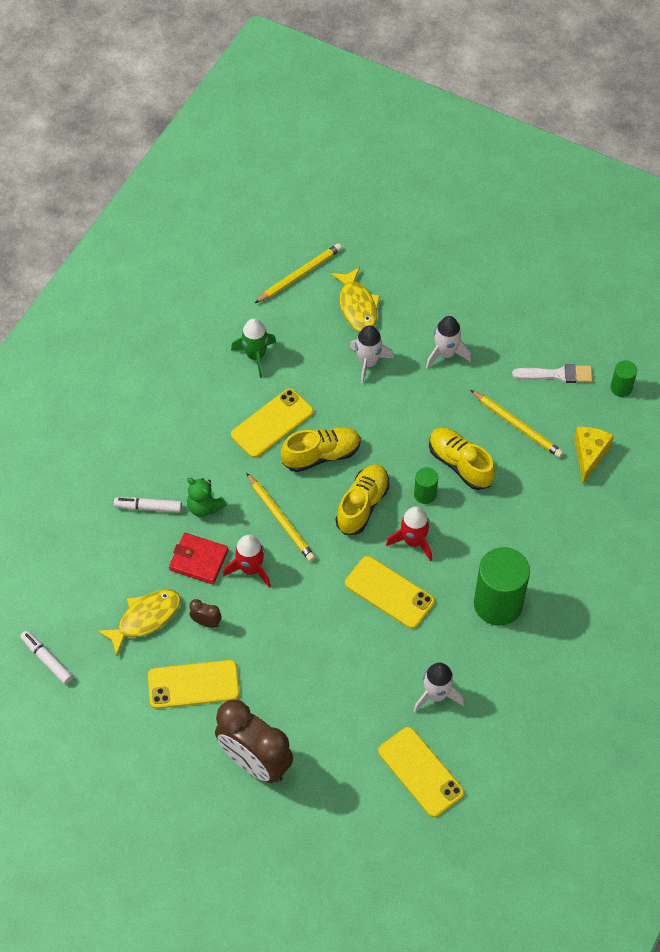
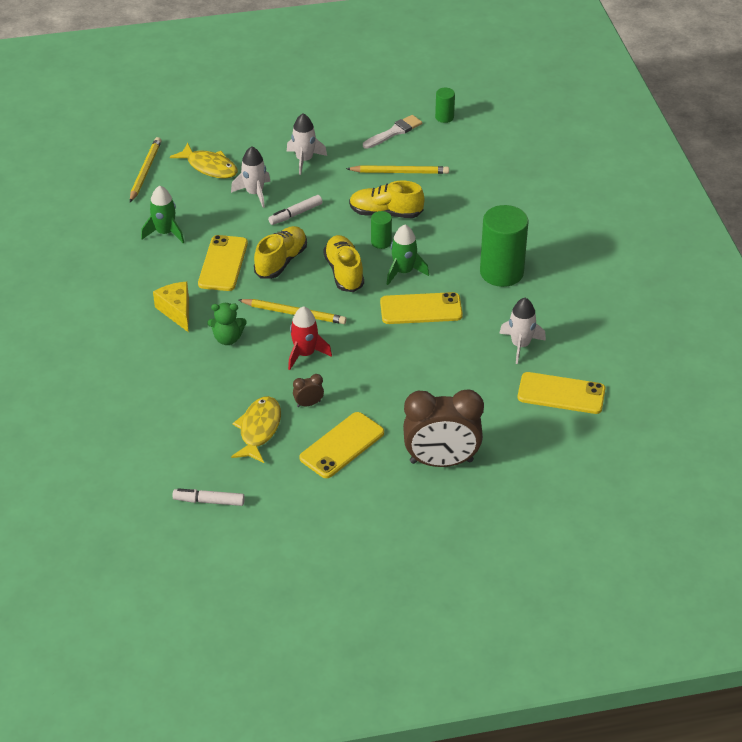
camera: 40 degrees left, 15 degrees down
white marker [114,497,182,513] -> white marker moved to [268,195,323,225]
red wallet [169,533,229,584] -> none
red rocket [386,507,432,561] -> green rocket [387,225,429,285]
yellow cheese [574,427,614,483] -> yellow cheese moved to [153,282,189,333]

